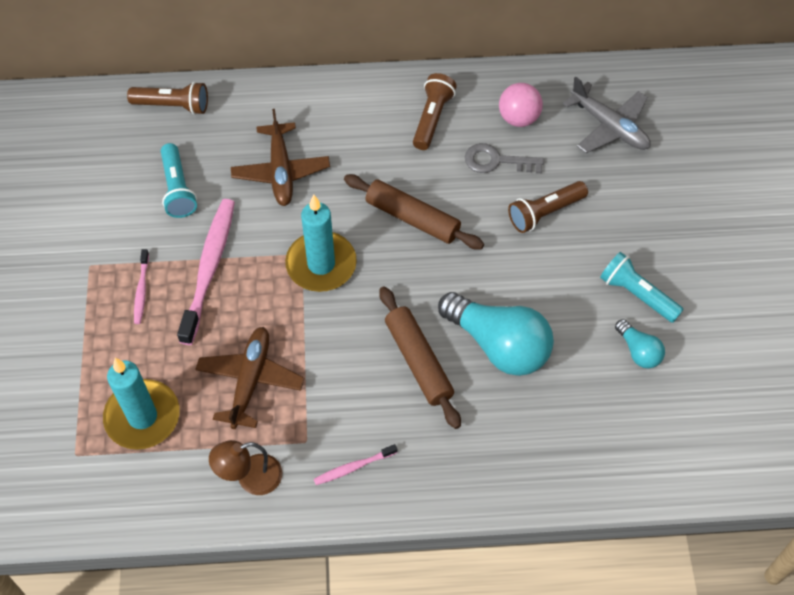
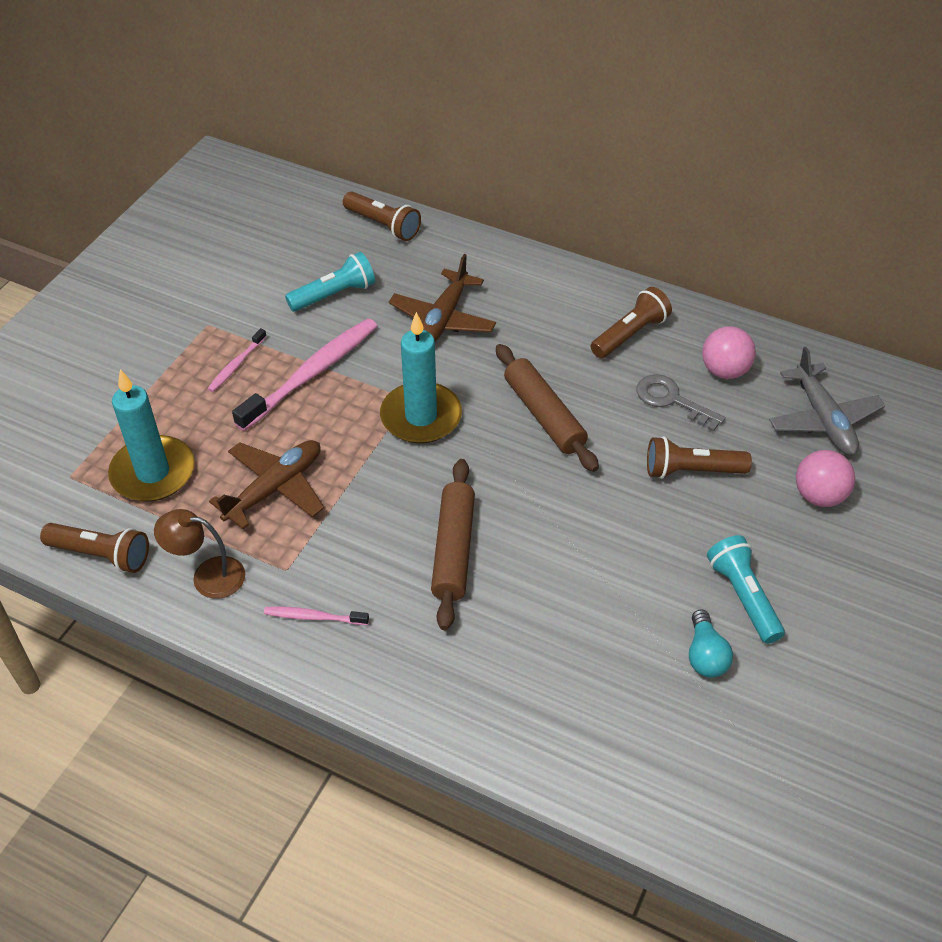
camera: 30 degrees right, 10 degrees down
turquoise flashlight [161,143,197,218] -> turquoise flashlight turned 135 degrees counterclockwise [285,252,375,312]
turquoise light bulb [438,292,554,376] -> none
none -> brown flashlight [40,523,149,573]
none -> pink ball [796,450,855,507]

